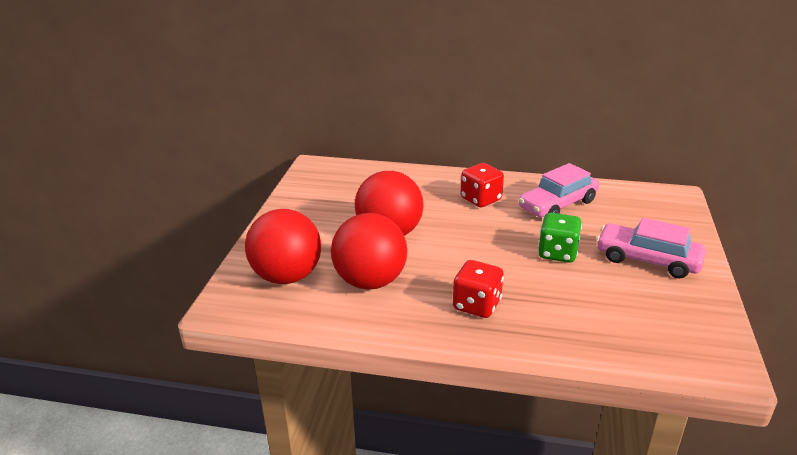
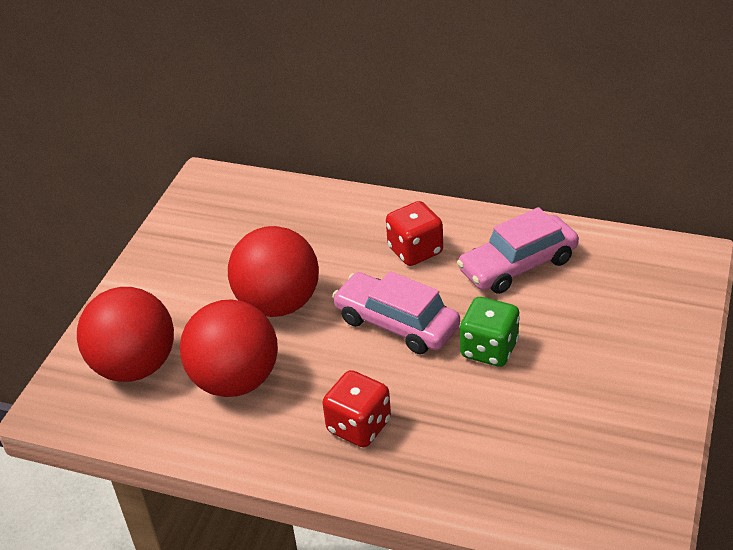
camera: 10 degrees right, 10 degrees up
pink car [596,218,706,278] -> pink car moved to [332,271,460,354]

